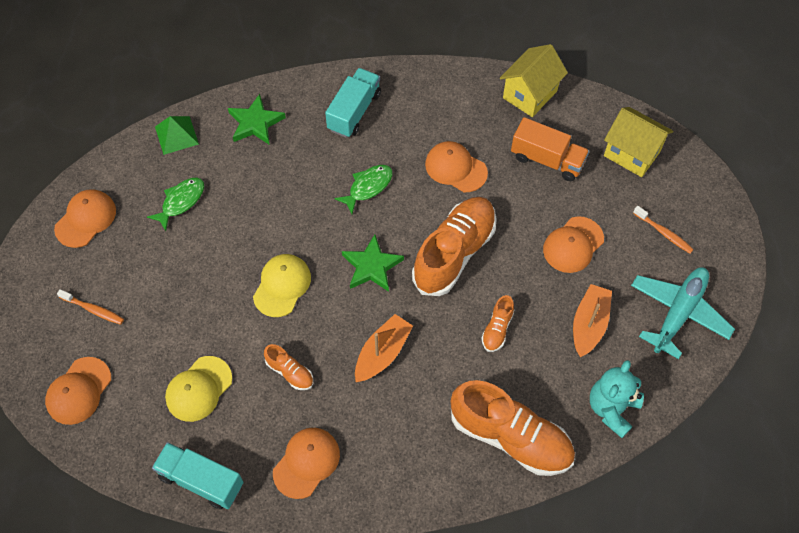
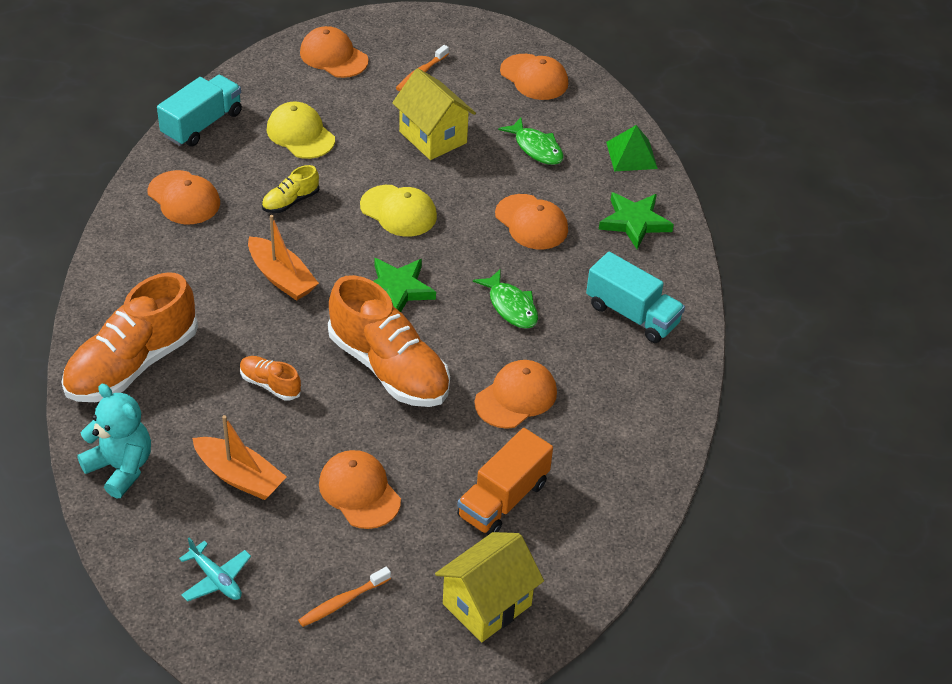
camera: 100 degrees right, 15 degrees down
orange shoe [264,344,313,390] -> yellow shoe [262,165,319,213]
yellow house [500,44,568,117] -> yellow house moved to [392,68,476,160]
turquoise plane [631,267,735,359] -> turquoise plane [179,537,251,602], size x0.53
none -> orange cap [495,194,568,249]

